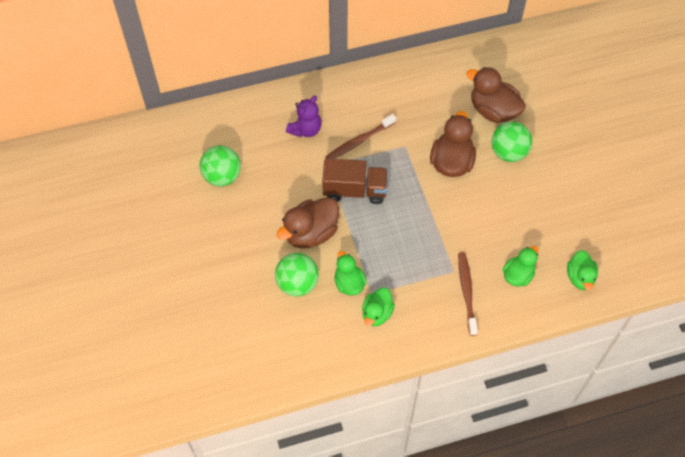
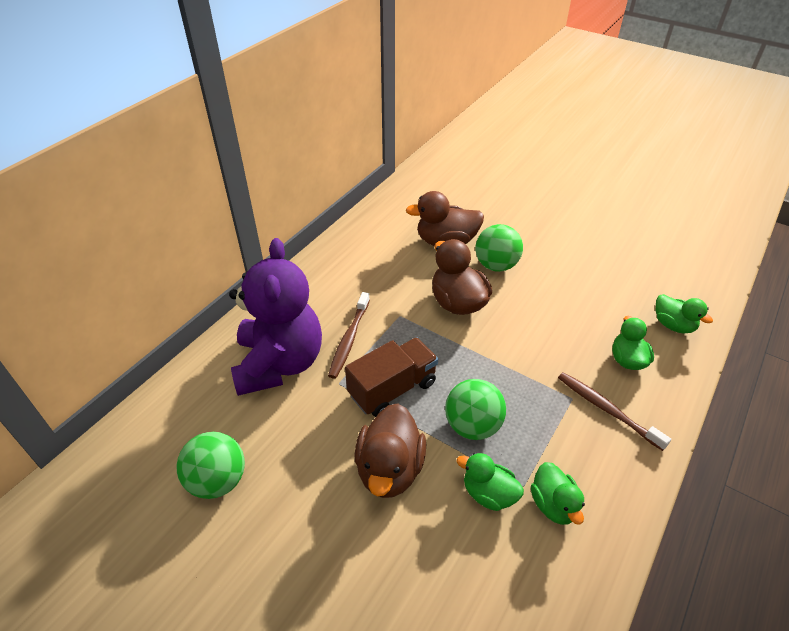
camera: 40 degrees left, 15 degrees down
green ball [275,253,319,296] -> green ball moved to [445,379,506,440]
purple teddy bear [286,95,322,137] -> purple teddy bear [229,238,322,396], size x2.02

